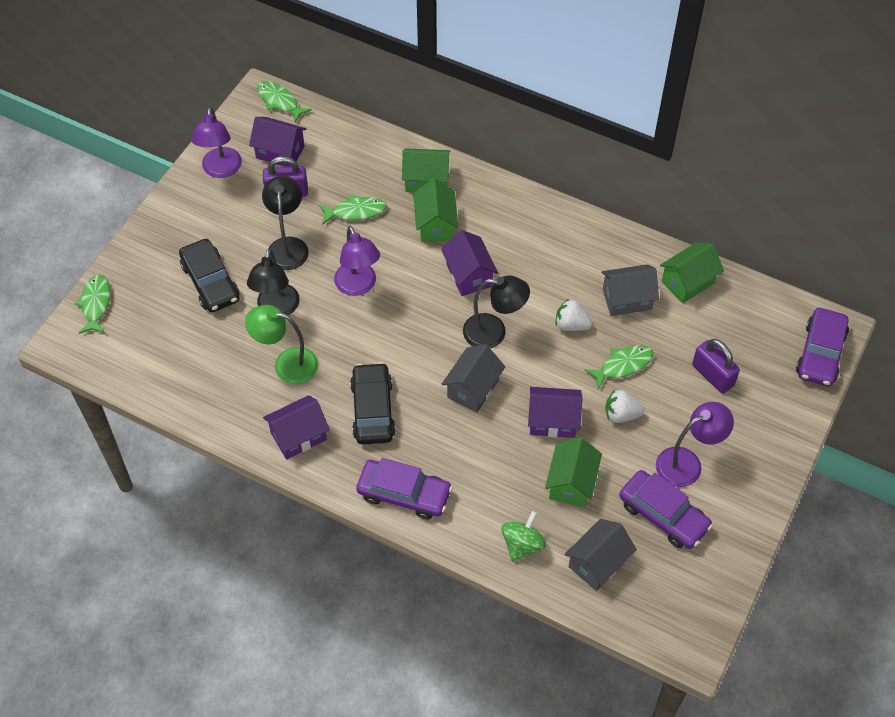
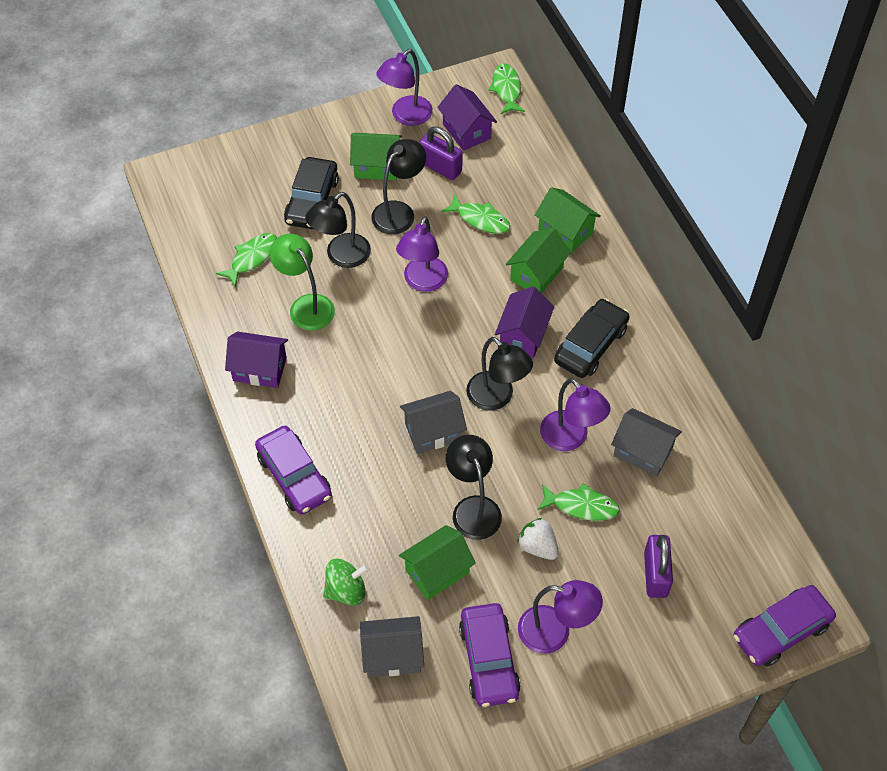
camera: 40 degrees right, 0 degrees up
green fish [75,275,111,334] -> green fish moved to [216,233,277,288]
black car [350,362,396,445] -> black car moved to [554,298,629,378]
purple house [528,387,583,438] -> black lamp [446,435,502,540]
white strawberry [555,299,593,331] -> purple lamp [540,378,611,451]
green house [660,243,724,303] -> green house moved to [350,133,402,180]

